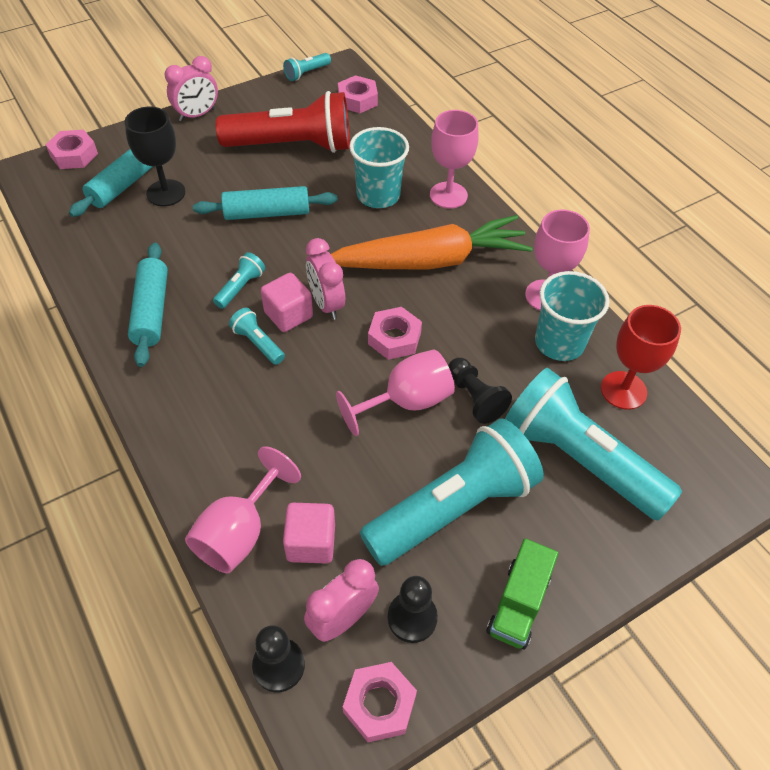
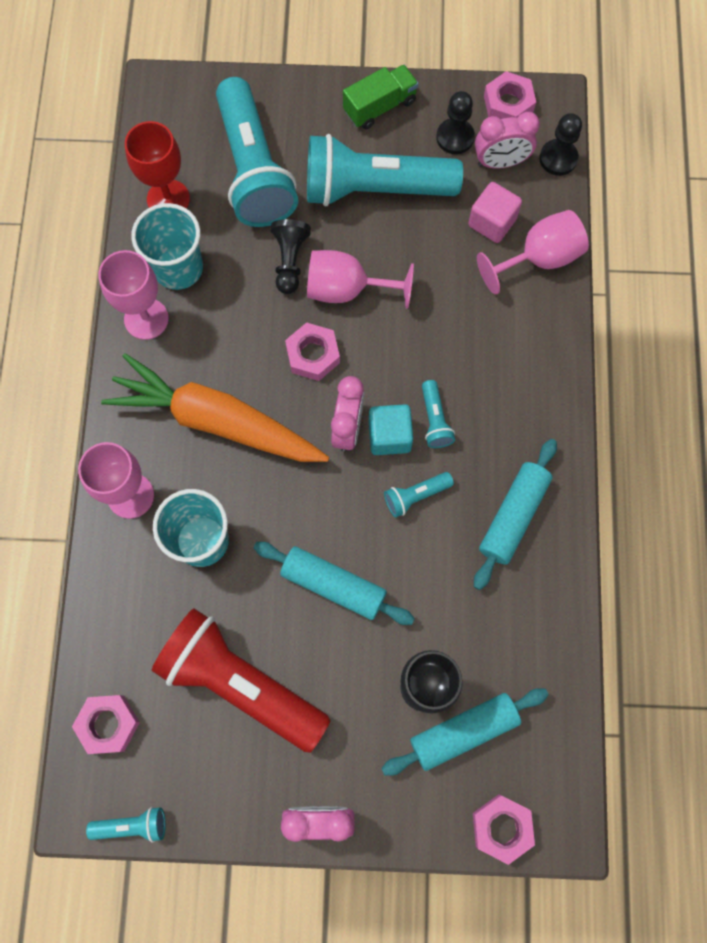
camera: 145 degrees left, 20 degrees up
pink cube [261,273,313,332] -> turquoise cube [369,404,413,455]

